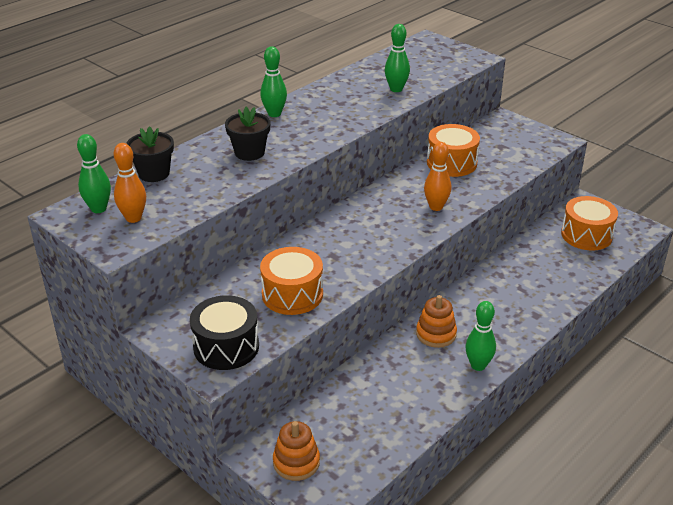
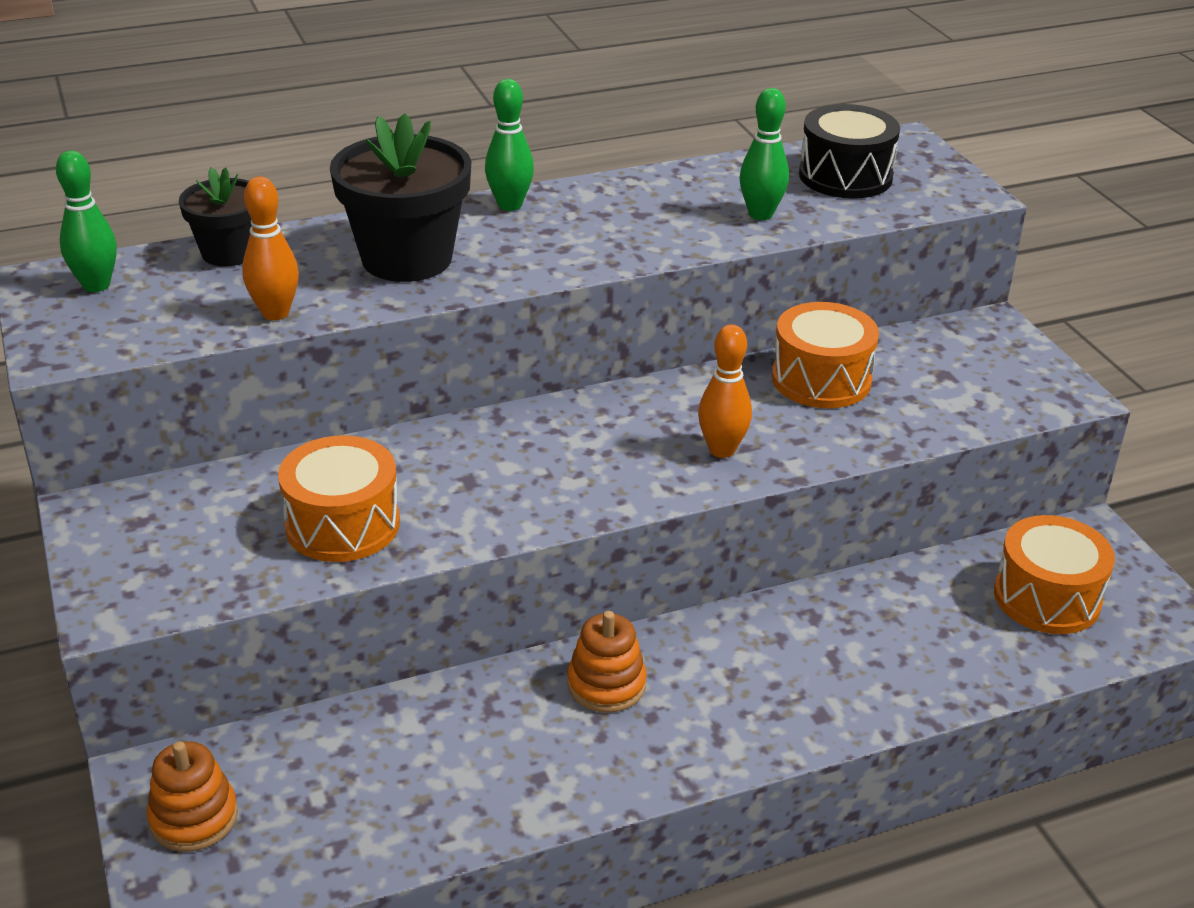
camera: 25 degrees right, 0 degrees up
orange bowling pin [114,143,146,223] -> orange bowling pin moved to [242,176,299,320]
black drum [190,295,259,370] -> black drum moved to [799,104,900,199]
black flower pot [225,107,271,161] -> black flower pot [330,113,472,282], size x1.66
green bowling pin [465,301,496,371] -> none

